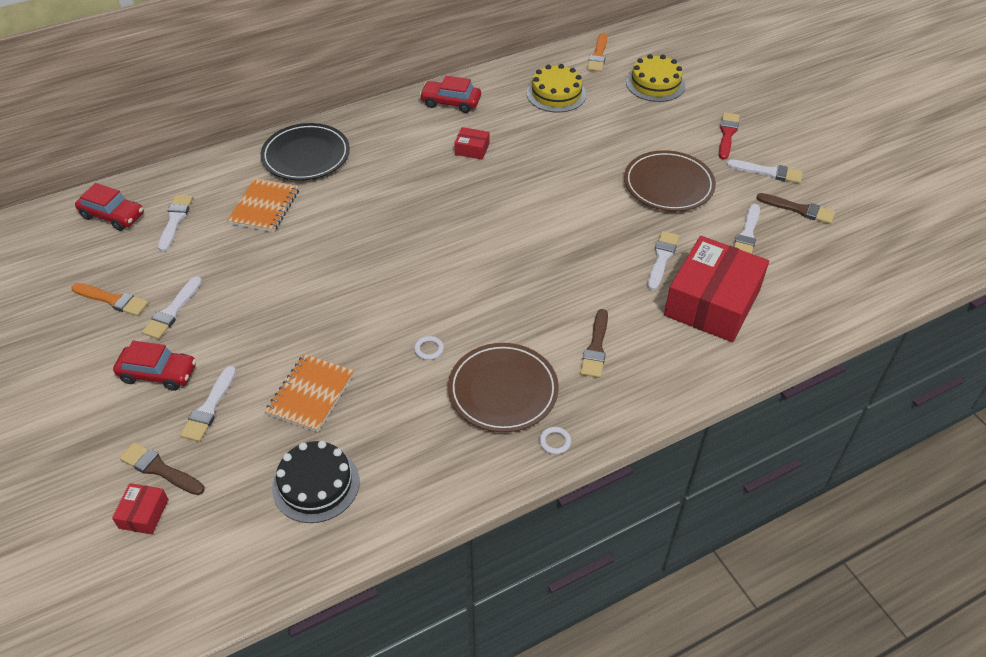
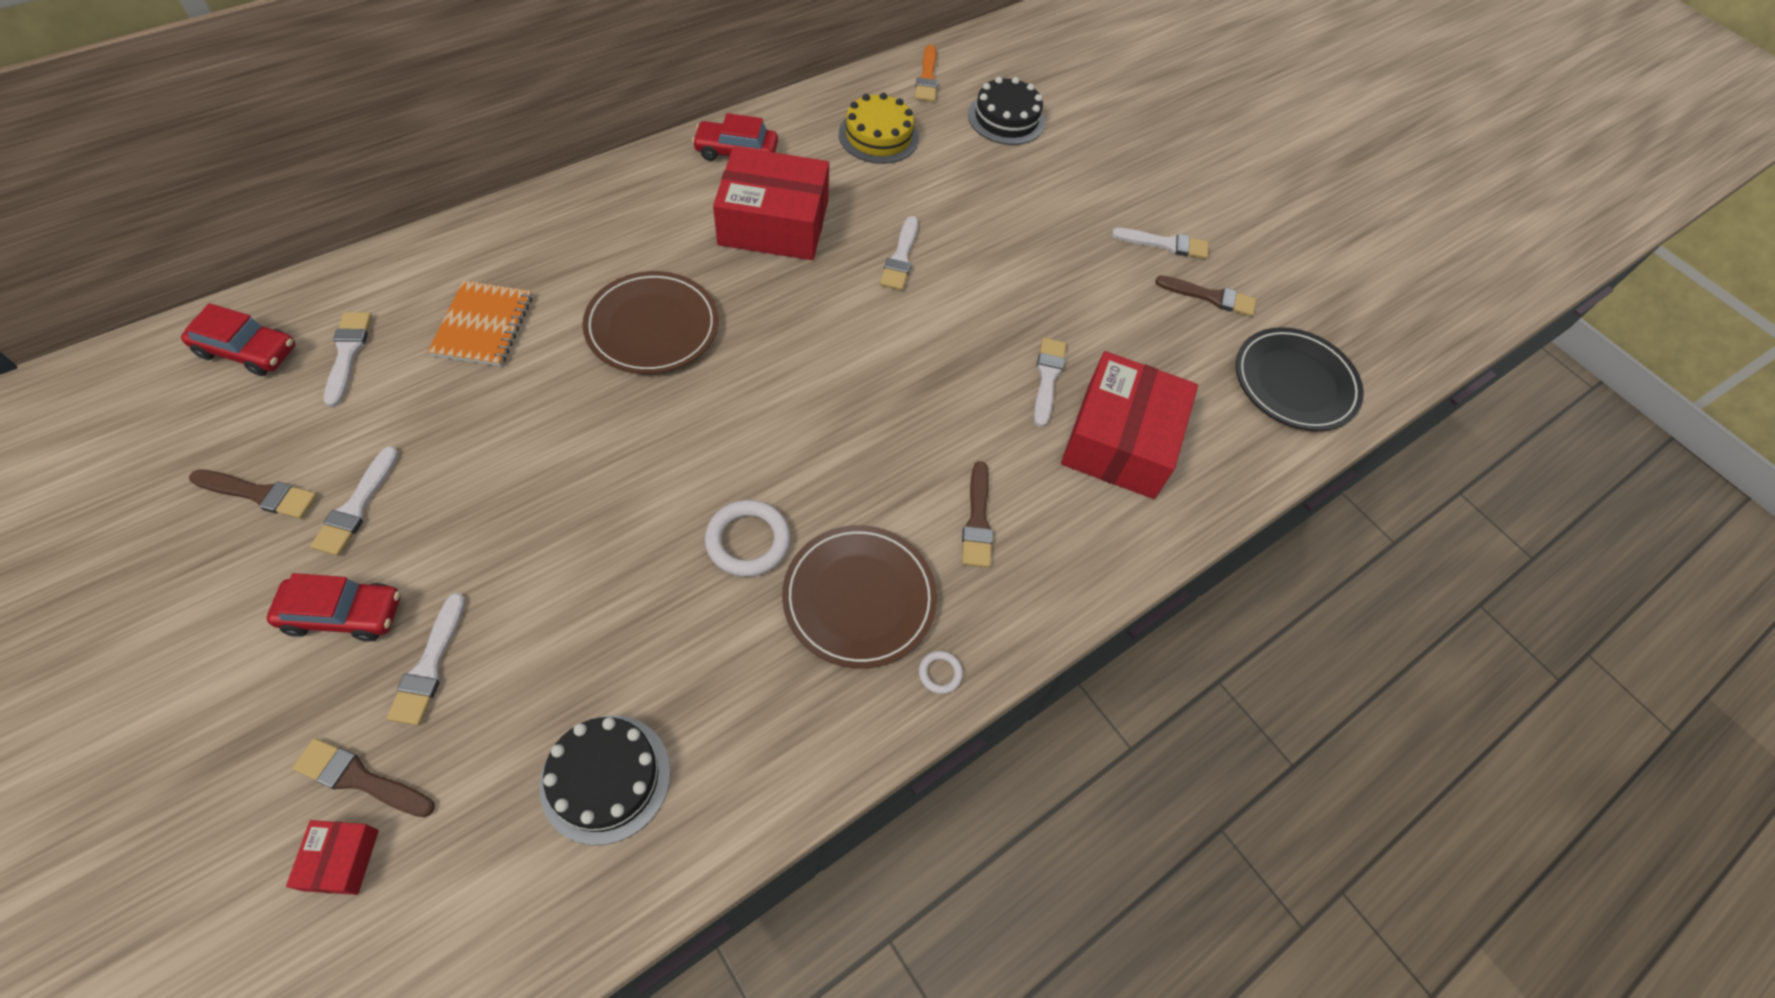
camera: 15 degrees left, 10 degrees up
orange brush [71,283,149,316] -> brown brush [189,469,317,519]
black plate [261,123,350,181] -> black plate moved to [1236,327,1364,431]
orange notebook [265,354,354,432] -> none
white ring [414,336,444,360] -> white ring [705,500,790,577], size x2.02
red box [454,127,489,160] -> red box [713,146,829,260], size x2.41
brown plate [624,150,716,211] -> brown plate moved to [583,271,718,374]
yellow cake [626,54,685,102] -> black cake [968,77,1045,145]
red brush [719,112,740,160] -> none
white brush [734,204,760,254] -> white brush moved to [880,216,918,290]

